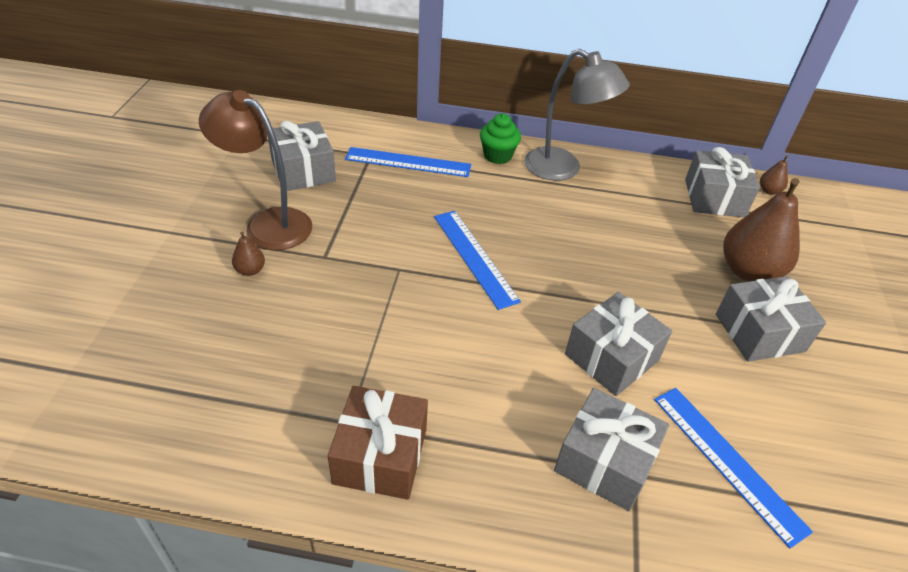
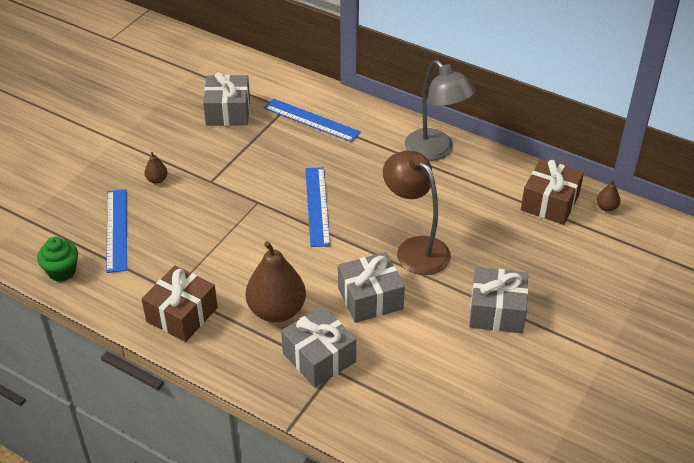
camera: 25 degrees right, 0 degrees up
brown lamp [199,90,312,250] -> brown lamp moved to [383,150,451,275]
green cupcake [480,113,521,164] -> green cupcake moved to [37,237,78,282]
blue ruler [654,388,813,548] -> blue ruler moved to [106,189,127,273]
grey gift [685,147,760,217] -> brown gift [521,159,584,225]
brown pear [724,178,800,282] -> brown pear moved to [245,241,306,322]

